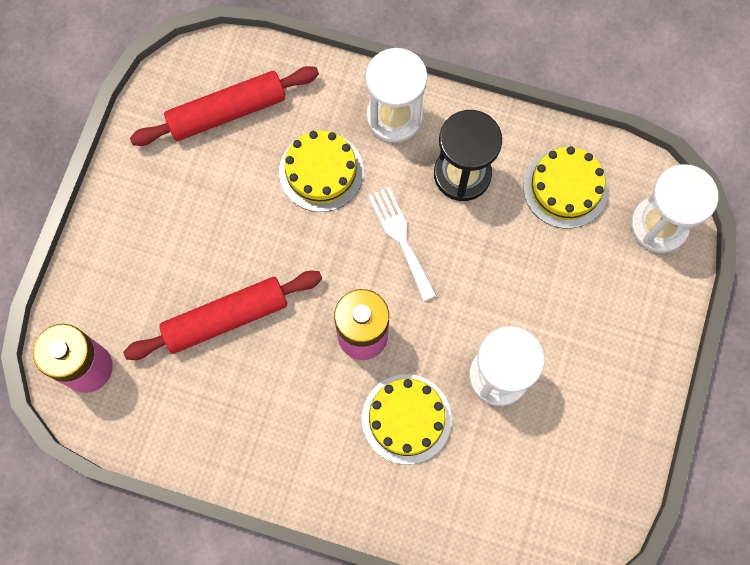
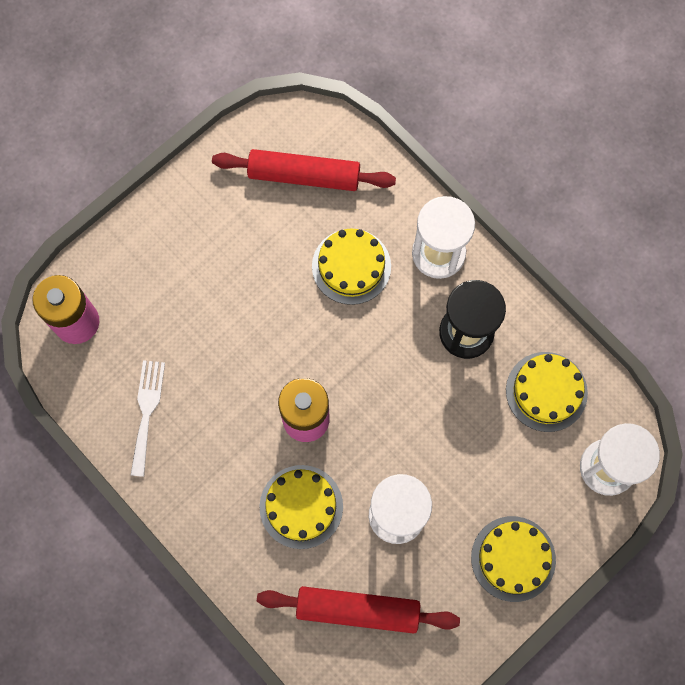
camera: 30 degrees right, 0 degrees up
red rolling pin [123,271,322,360] -> red rolling pin moved to [257,586,460,634]
white fork [368,187,437,302] -> white fork moved to [131,360,165,477]
none -> yellow cake [471,516,556,602]

